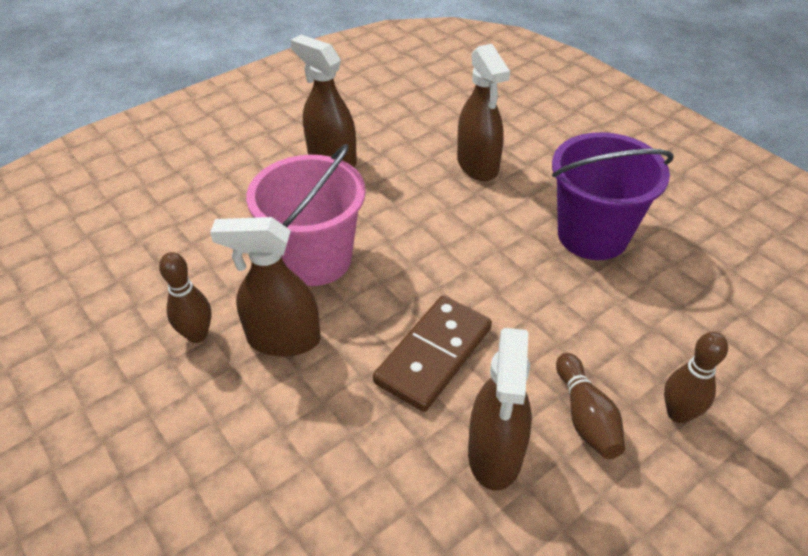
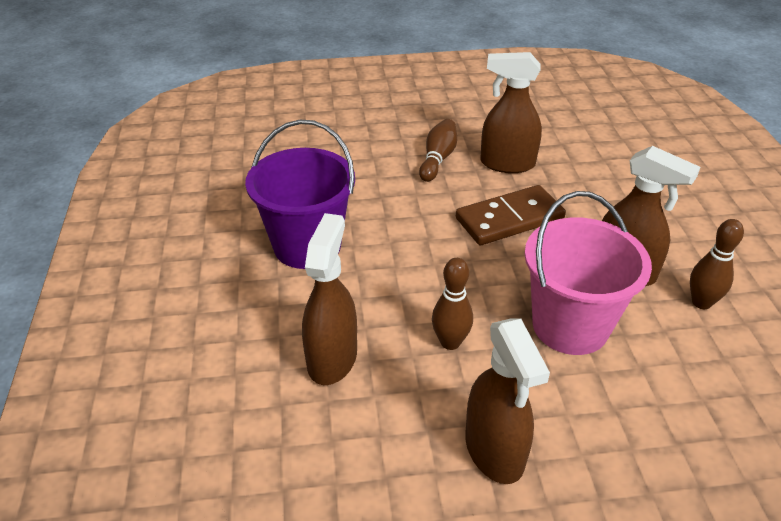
camera: 150 degrees left, 5 degrees down
brown spray bottle [468,328,532,490] -> brown spray bottle turned 120 degrees counterclockwise [480,52,542,173]
brown bowling pin [664,332,728,423] -> brown bowling pin moved to [432,258,473,350]

